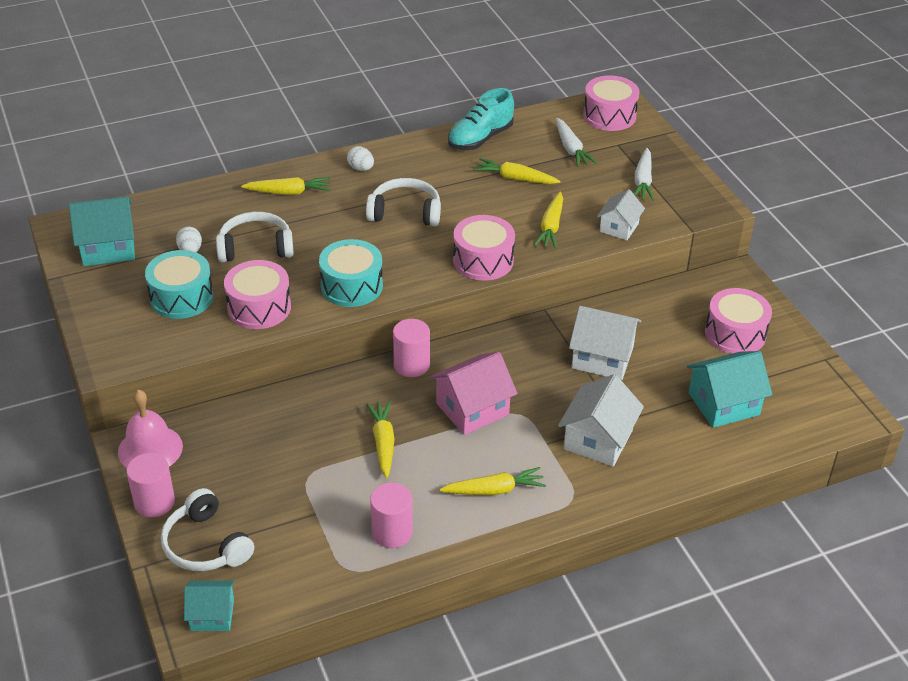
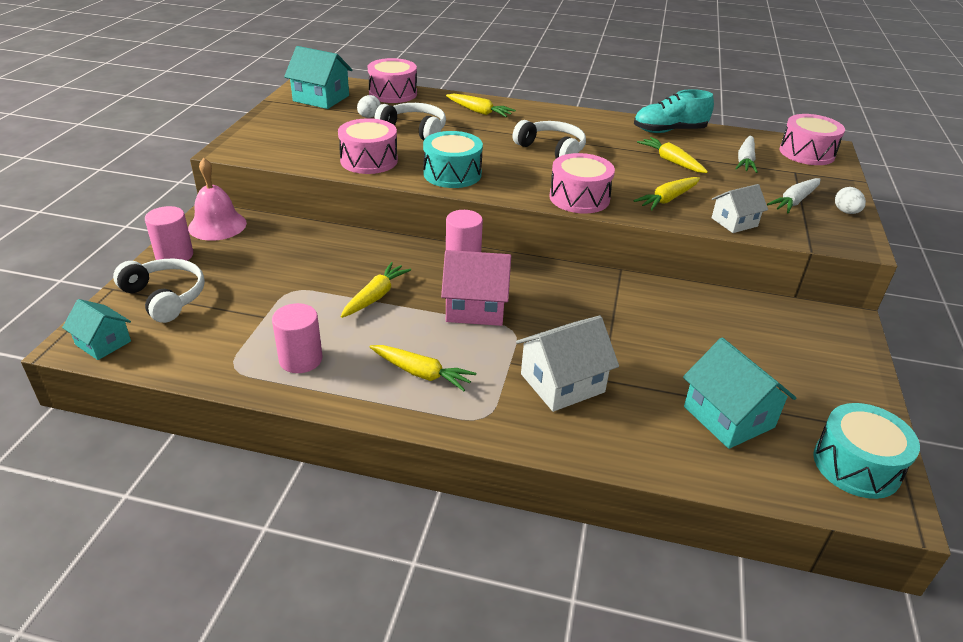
camera: 35 degrees right, 5 degrees down
turquoise drum [145,250,213,319] -> turquoise drum moved to [813,403,920,499]
white headphones [161,488,254,571] -> white headphones turned 135 degrees clockwise [113,258,205,323]
white egg [347,146,374,171] -> white egg moved to [835,187,866,214]
white house [569,306,642,380] -> none
turquoise house [687,351,772,428] -> turquoise house turned 45 degrees clockwise [683,338,796,449]
pink drum [705,288,772,354] -> pink drum moved to [368,58,417,103]

